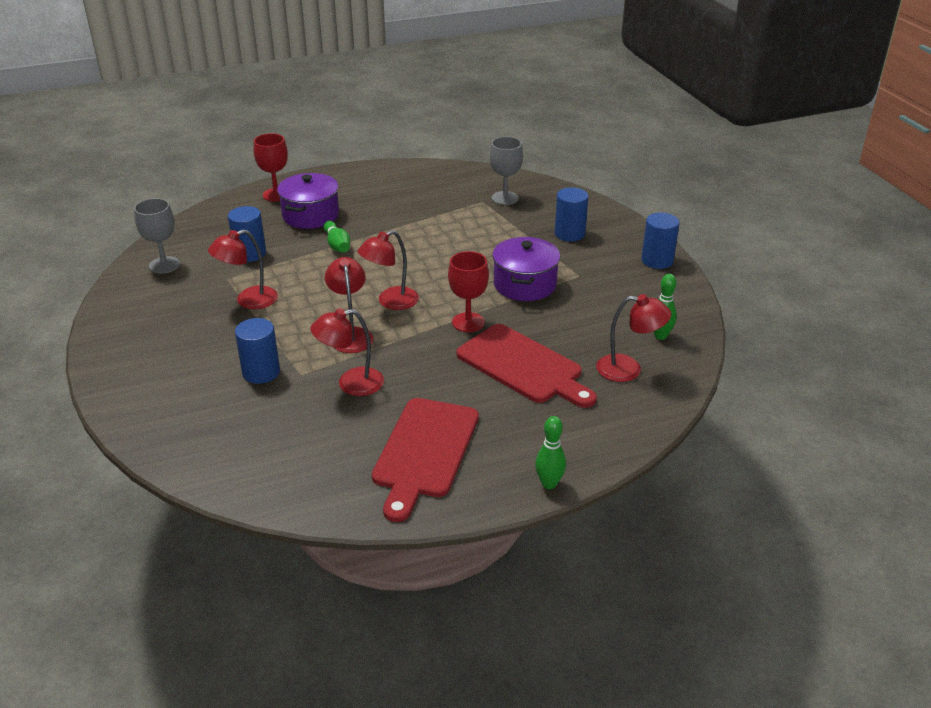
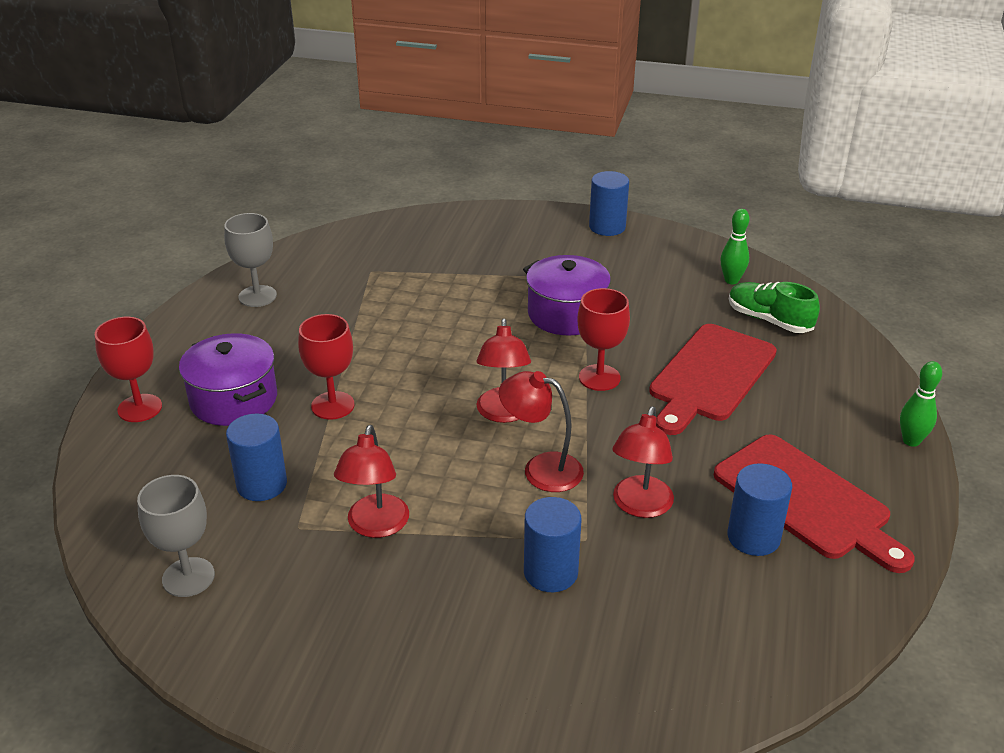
camera: 55 degrees left, 0 degrees up
green bowling pin [324,221,350,253] -> red goblet [298,314,354,420]
red cutting board [456,324,597,408] -> red cutting board turned 135 degrees clockwise [649,324,777,435]
grey goblet [490,137,523,205] -> grey goblet moved to [224,213,277,307]
blue cylinder [555,187,589,241] -> blue cylinder moved to [727,463,792,556]
red lamp [596,294,671,382] -> green shoe [729,282,820,333]

